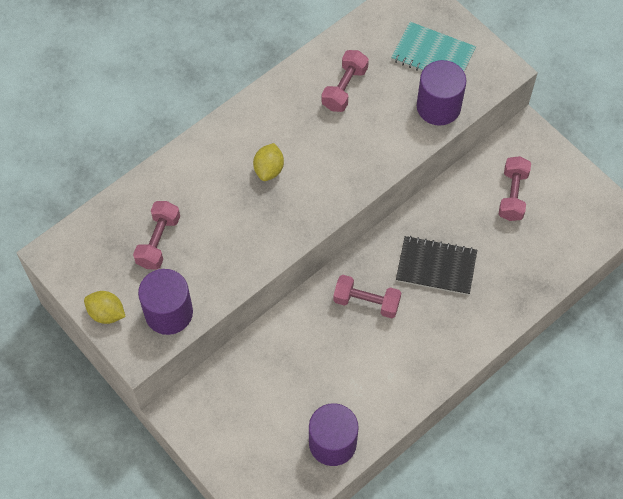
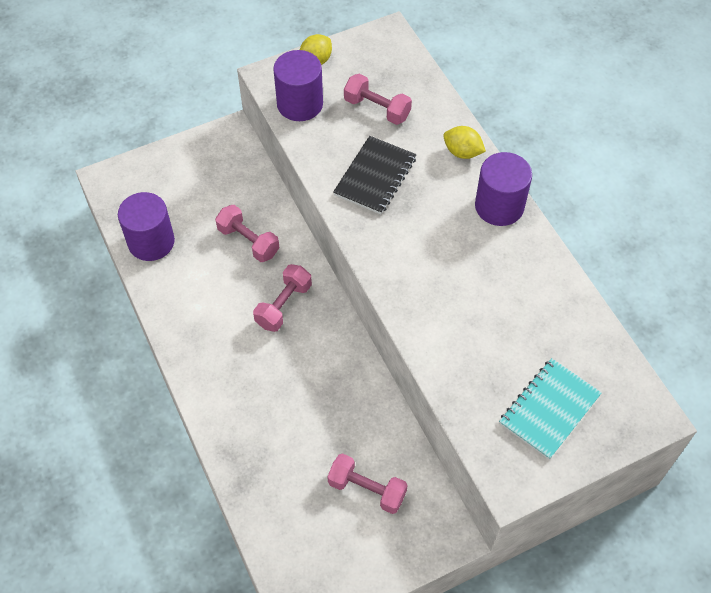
camera: 105 degrees right, 5 degrees down
yellow lemon [253,143,284,181] -> yellow lemon moved to [443,126,486,159]
pink dumbbell [322,50,369,112] -> pink dumbbell moved to [215,205,279,262]
black notebook [396,236,477,295] -> black notebook moved to [333,136,417,214]
purple cylinder [417,60,466,126] -> purple cylinder moved to [475,152,532,226]

